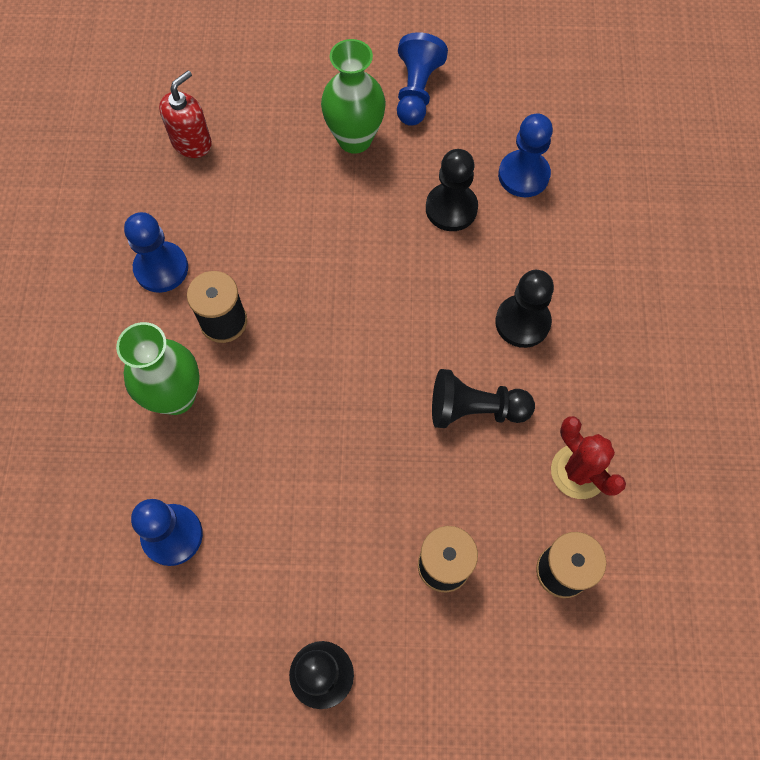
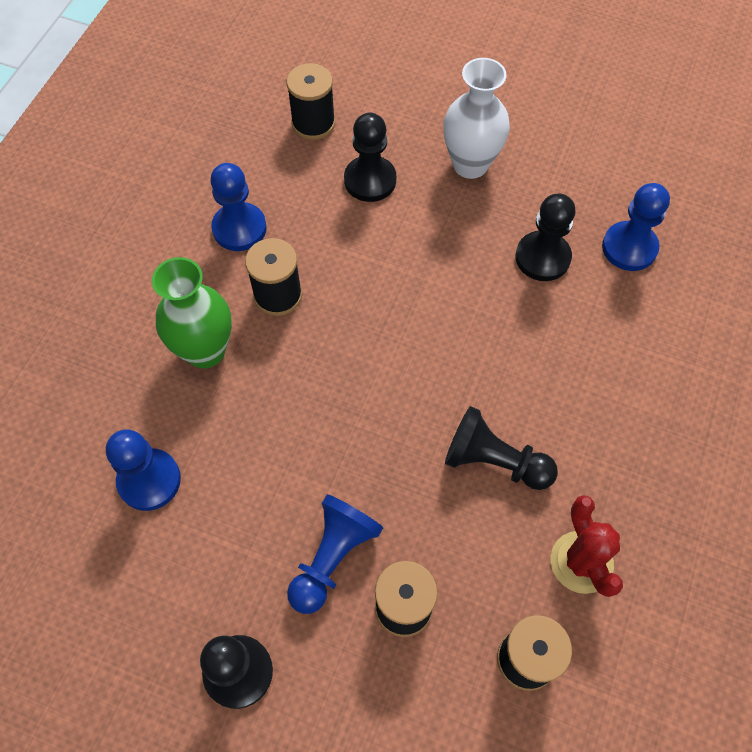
camera: 20 degrees right, 5 degrees down
red soap dispenser [159,70,212,158] -> black spool [287,63,335,140]
green vase [321,39,386,154] -> white vase [443,58,510,179]
blue pawn [397,32,448,126] -> blue pawn moved to [287,494,383,614]
black pawn [495,270,554,348] -> black pawn moved to [344,113,396,202]

